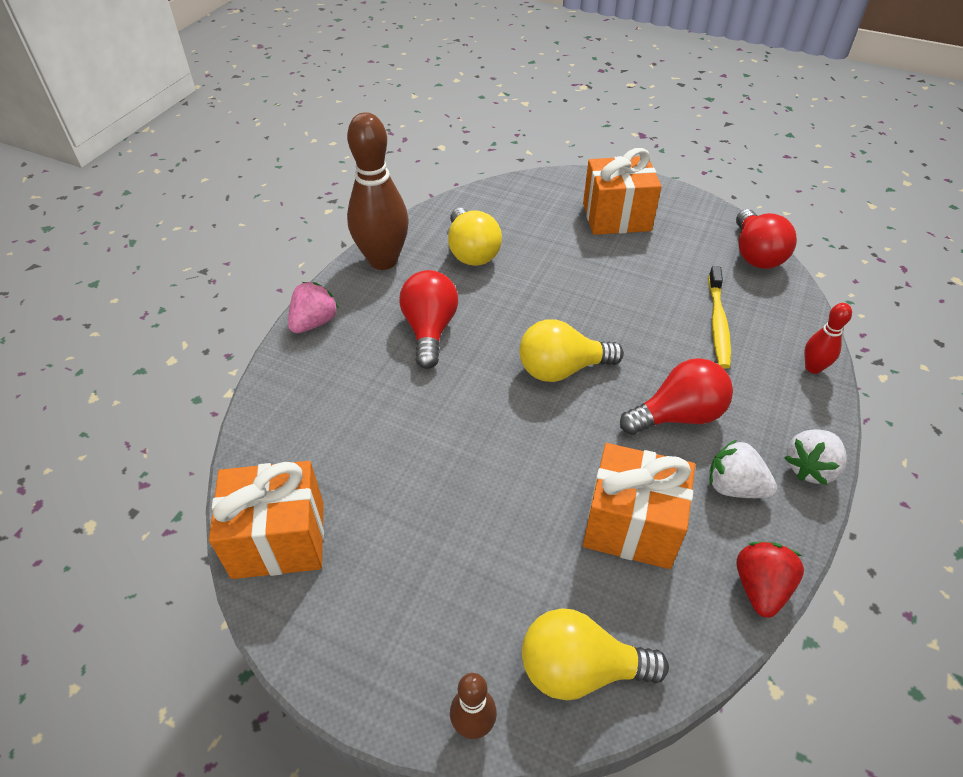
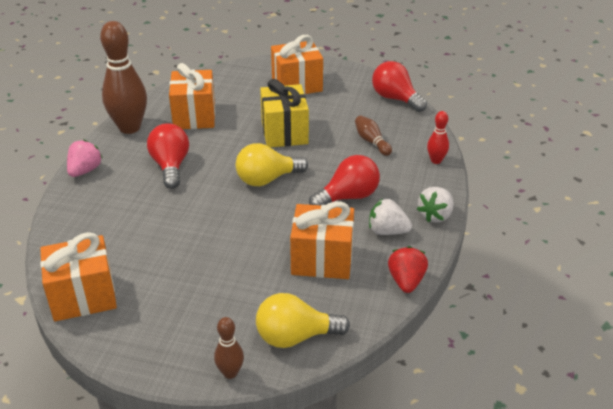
camera: 10 degrees left, 10 degrees down
yellow light bulb [448,208,502,266] -> orange gift [169,63,215,129]
yellow toothbrush [708,266,731,369] -> brown bowling pin [355,116,392,156]
red light bulb [736,209,797,269] -> red light bulb turned 150 degrees clockwise [372,61,427,112]
none -> yellow gift [260,79,309,147]

